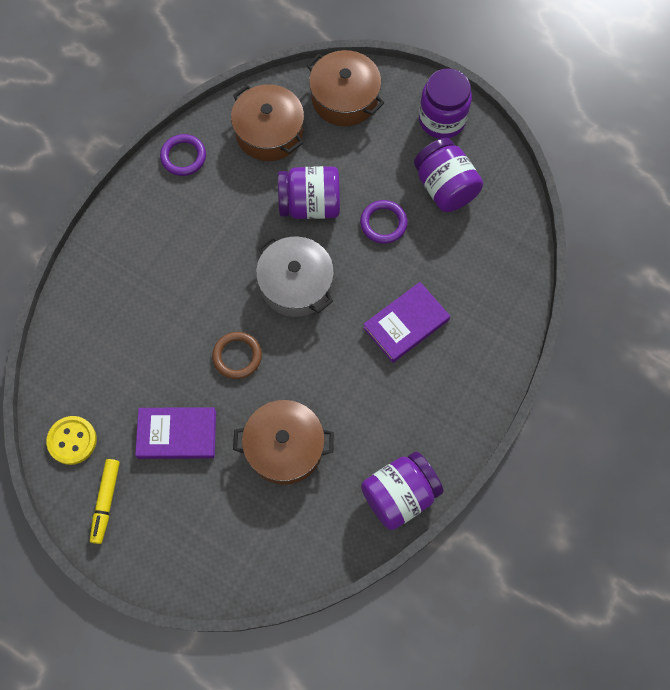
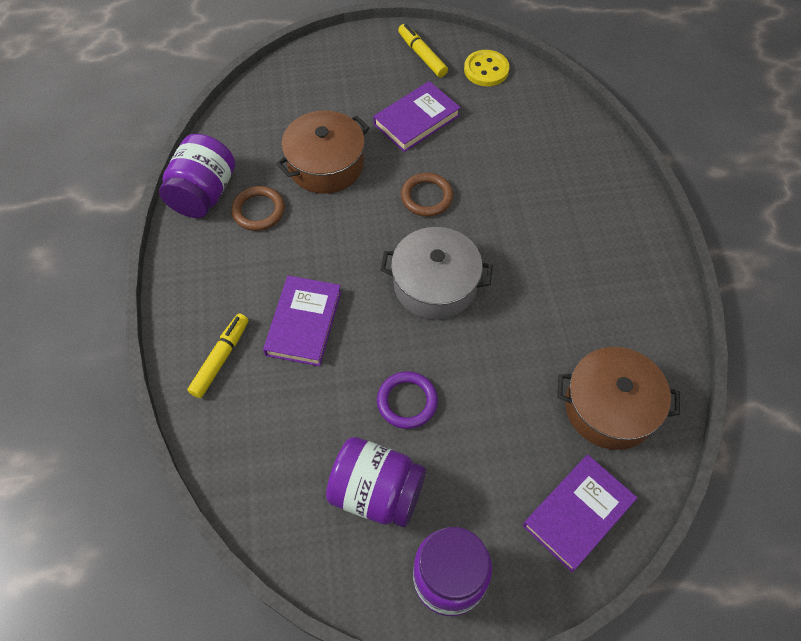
camera: 140 degrees right, 10 degrees down
purple ring [160,134,206,176] -> none
purple jar [278,166,340,219] -> none
brown pot [307,50,384,126] -> purple book [523,455,637,572]
none -> yellow marker [187,313,249,398]
none -> brown ring [231,186,285,231]

